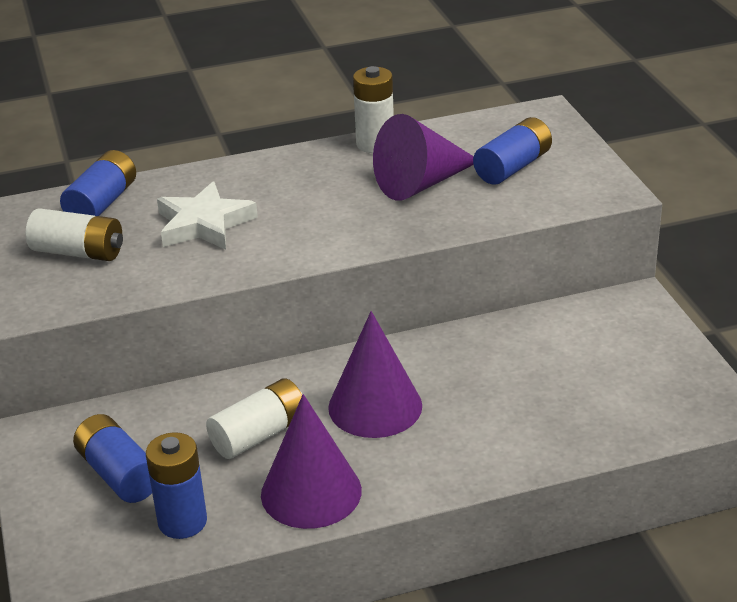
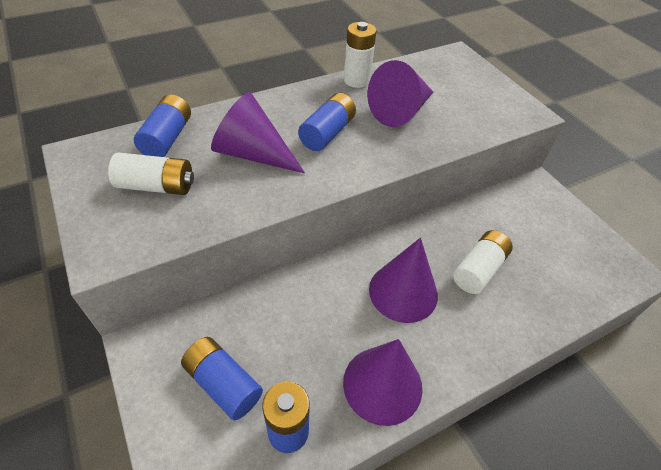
camera: 15 degrees left, 15 degrees up
white star [157,181,258,250] -> purple cone [211,92,305,173]
white battery [206,378,303,459] -> white battery moved to [453,230,513,294]
blue battery [473,117,552,185] -> blue battery moved to [298,93,356,151]

